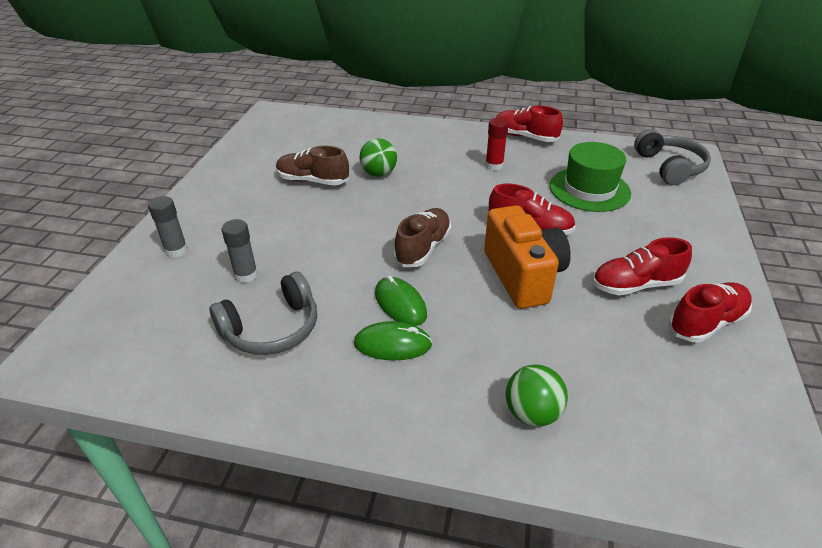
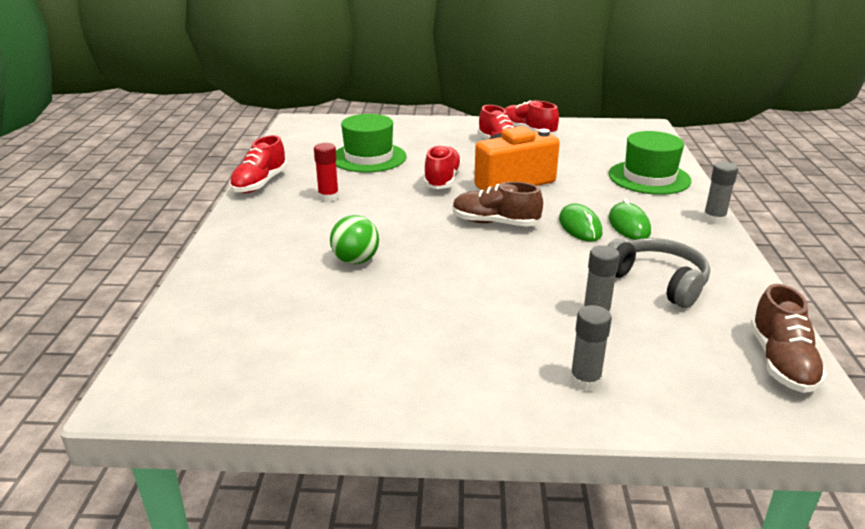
camera: 100 degrees left, 10 degrees down
brown shoe [276,146,349,185] -> brown shoe moved to [750,284,827,393]
green mouse [375,275,427,326] -> green mouse turned 60 degrees counterclockwise [559,204,602,242]
green ball [505,364,568,427] -> green hat [609,131,691,195]
grey headphones [634,129,711,185] -> none
none -> grey glue stick [703,162,738,224]

